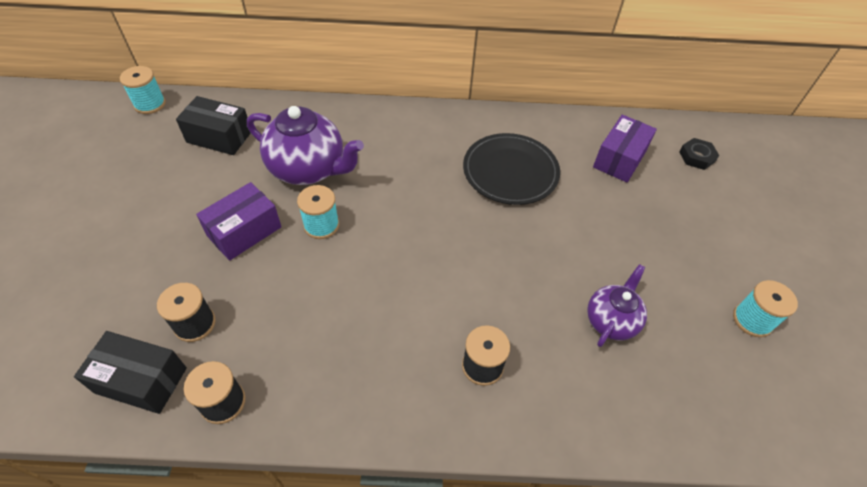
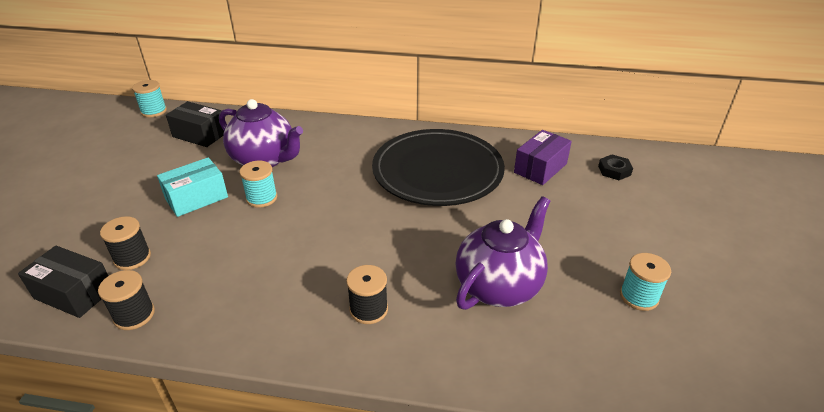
camera: 10 degrees right, 15 degrees down
purple box [196,182,281,261] -> turquoise box [157,157,228,217]
black plate [463,133,560,205] -> black plate [372,129,505,206], size x1.52
purple teapot [587,264,647,347] -> purple teapot [455,196,550,310], size x1.67

